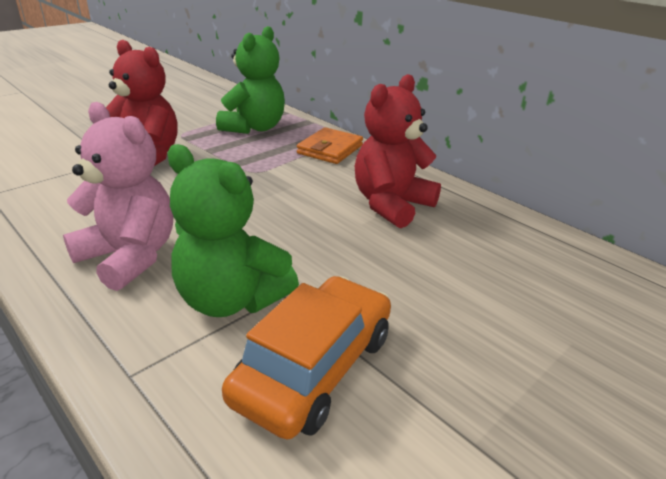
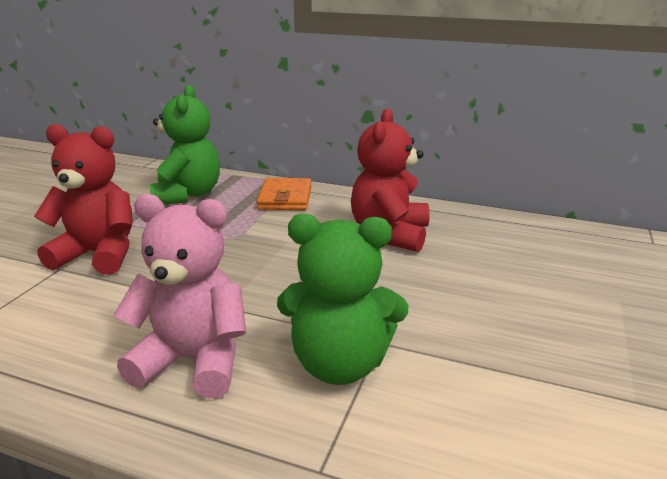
camera: 25 degrees left, 5 degrees down
orange car [222,276,391,439] -> none

